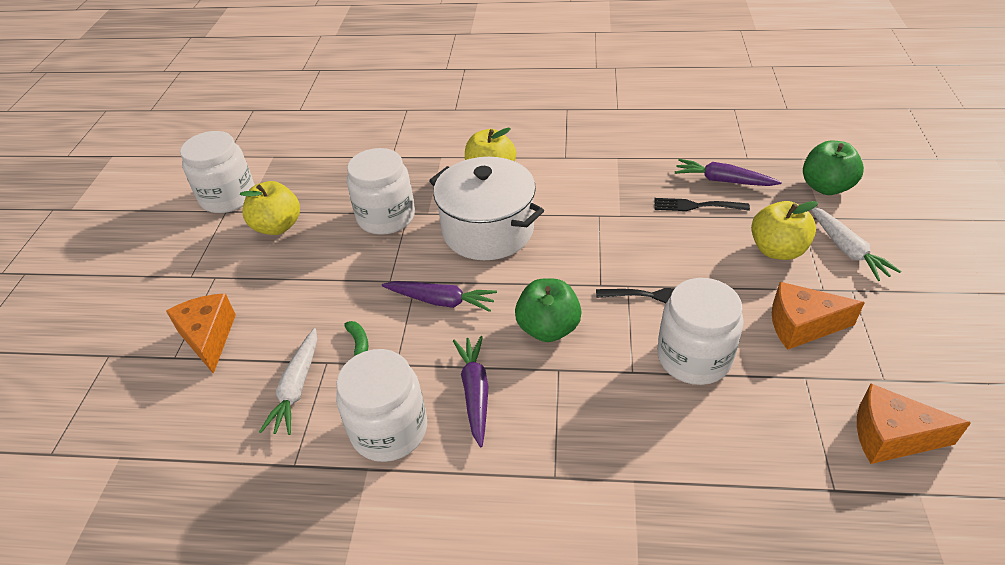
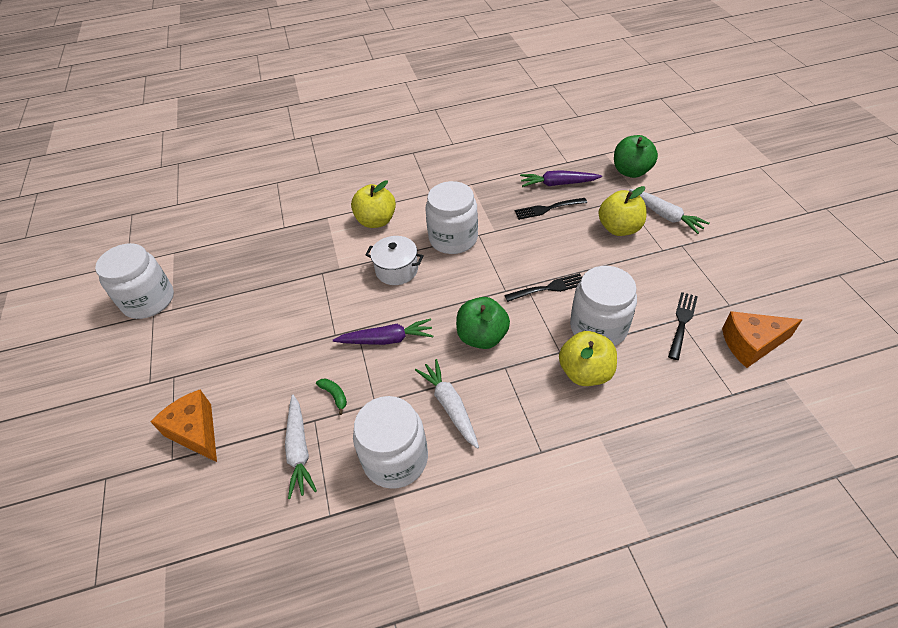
camera: 20 degrees left, 5 degrees up
yellow apple [240,181,300,235] -> yellow apple moved to [559,331,617,386]
white jar [347,148,415,235] -> white jar moved to [425,181,478,254]
white pot [429,157,544,260] -> white pot [365,236,424,285], size x0.56
purple carrot [453,336,488,447] -> white carrot [415,359,479,449]
orange cheese [772,282,865,350] -> none
none -> black fork [668,292,698,360]

